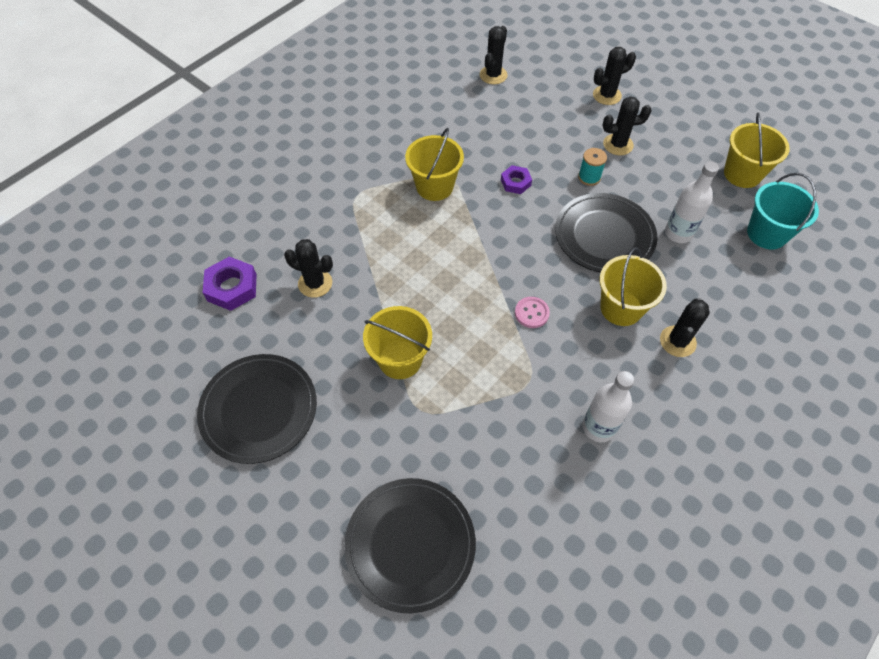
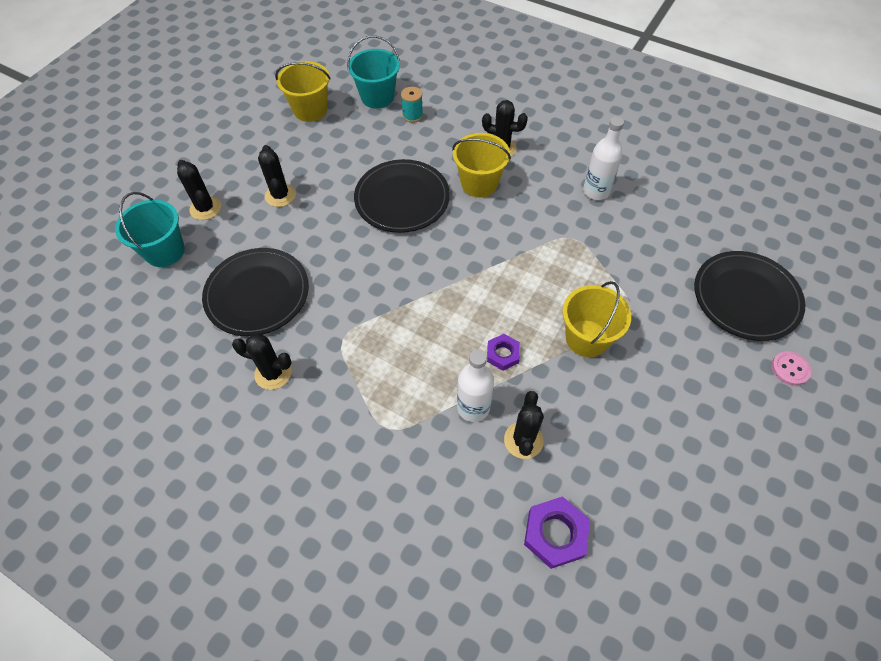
camera: 100 degrees left, 0 degrees up
black plate [197,354,317,464] -> black plate moved to [202,248,309,336]
yellow bucket [405,128,464,201] -> none
black cactus [480,26,507,84] -> black cactus moved to [232,333,292,390]
purple nut [501,165,532,194] -> purple nut moved to [487,334,520,371]
pink button [515,297,550,328] -> pink button moved to [771,351,811,386]
turquoise spool [578,148,607,186] -> turquoise spool moved to [401,87,423,123]
white bottle [665,161,719,243] -> white bottle moved to [457,349,494,422]
none -> turquoise bucket [115,192,185,267]

